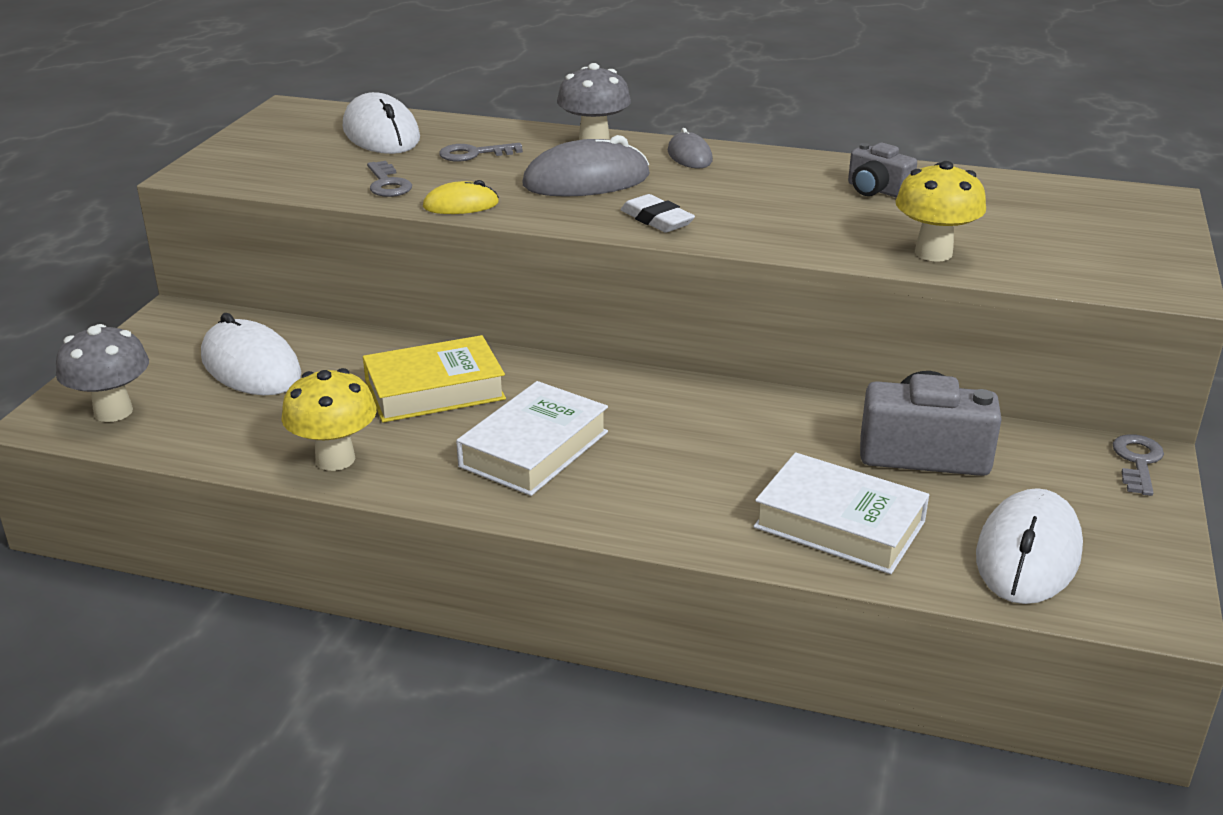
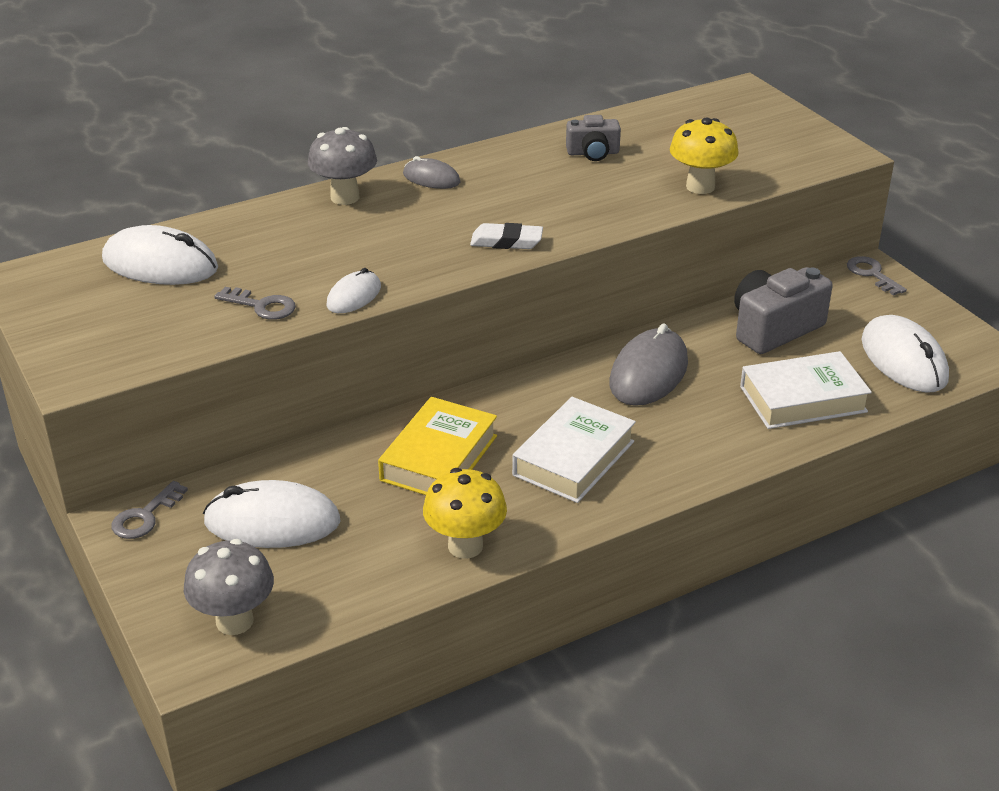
camera: 45 degrees left, 5 degrees up
yellow mouse [423,180,499,214] -> white mouse [326,268,381,313]
grey key [439,143,523,162] -> grey key moved to [112,481,188,539]
white book [456,381,608,496] -> white book turned 45 degrees clockwise [512,397,636,503]
grey mouse [522,135,650,197] -> grey mouse moved to [609,324,688,406]

